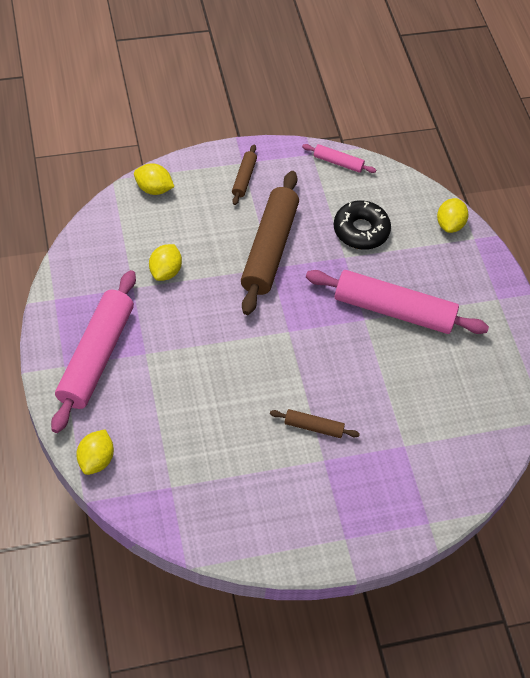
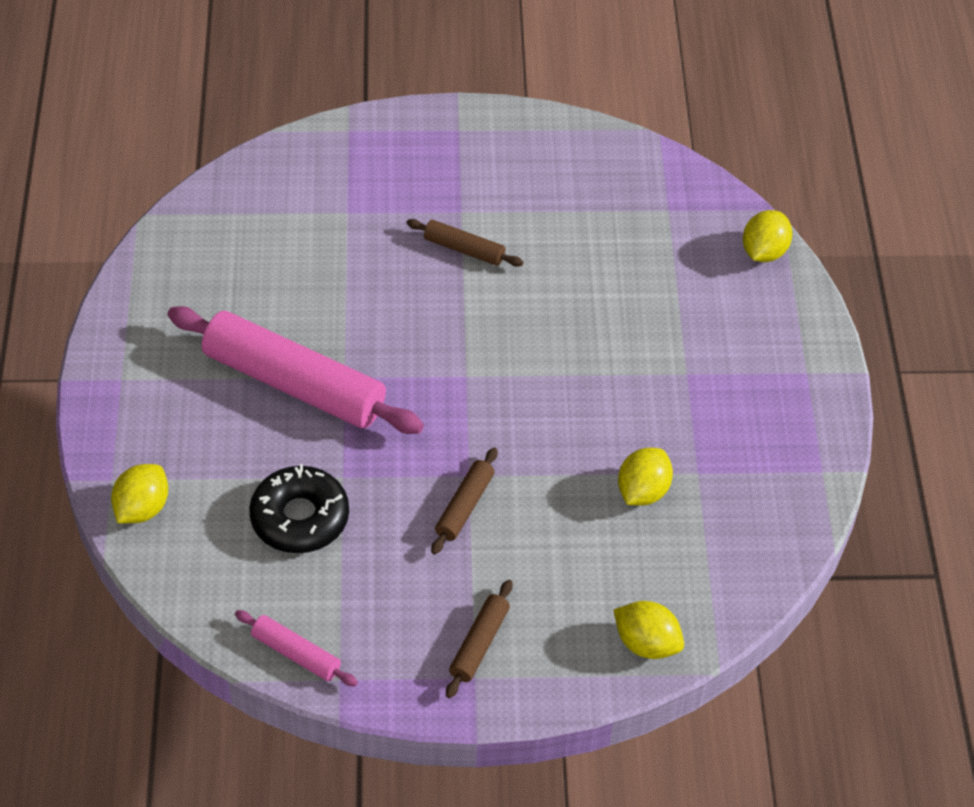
camera: 165 degrees left, 5 degrees down
pink rolling pin [51,270,136,433] -> none
brown rolling pin [241,171,299,315] -> brown rolling pin [431,447,498,555], size x0.46

